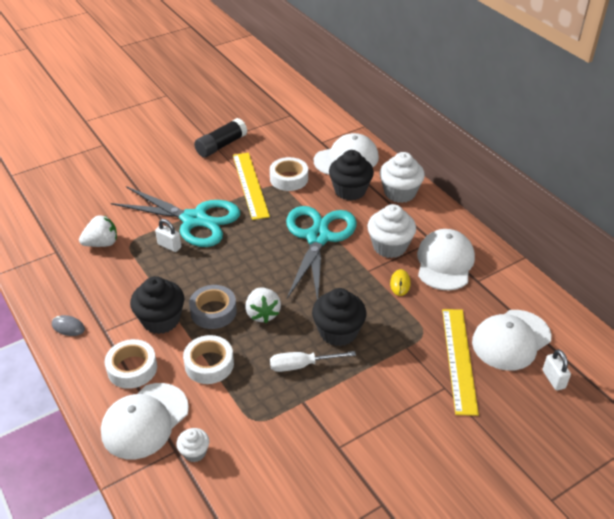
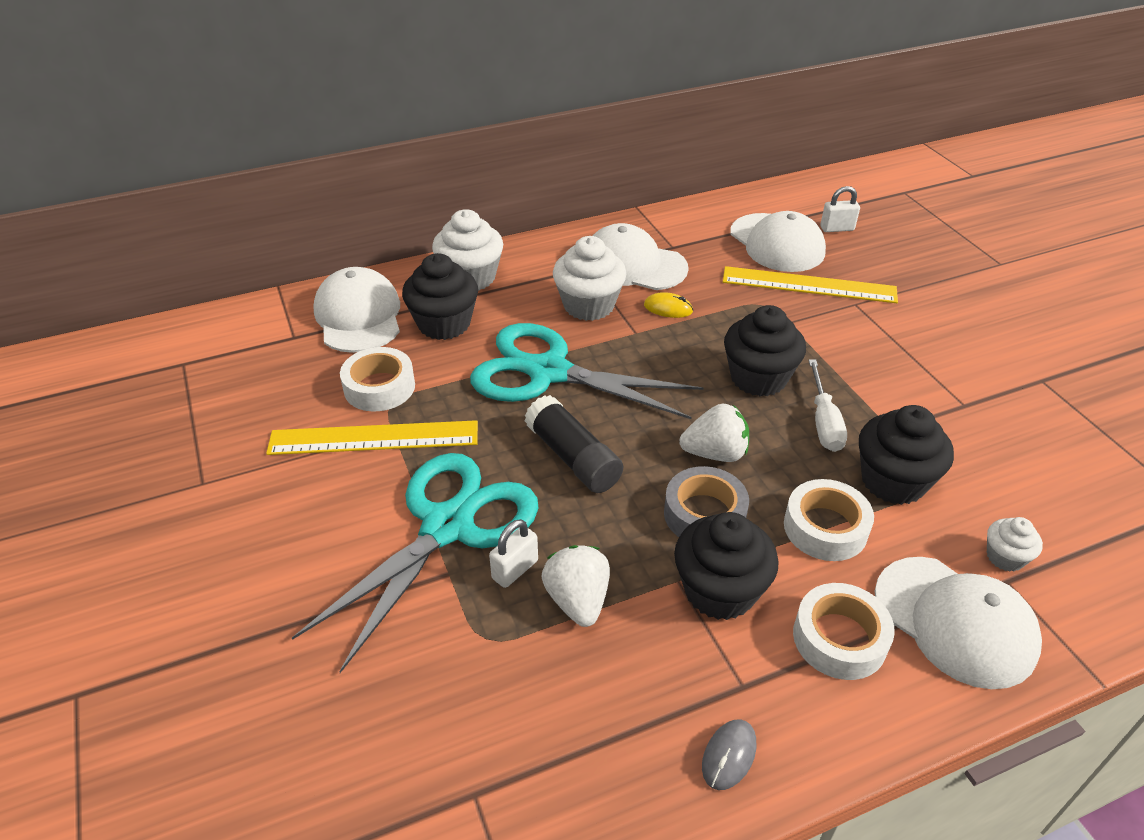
camera: 80 degrees left, 0 degrees up
white strawberry [79,215,117,247] -> white strawberry moved to [541,545,610,627]
black glue stick [194,118,247,158] -> black glue stick moved to [525,395,623,493]
none -> black cupcake [859,405,954,505]

